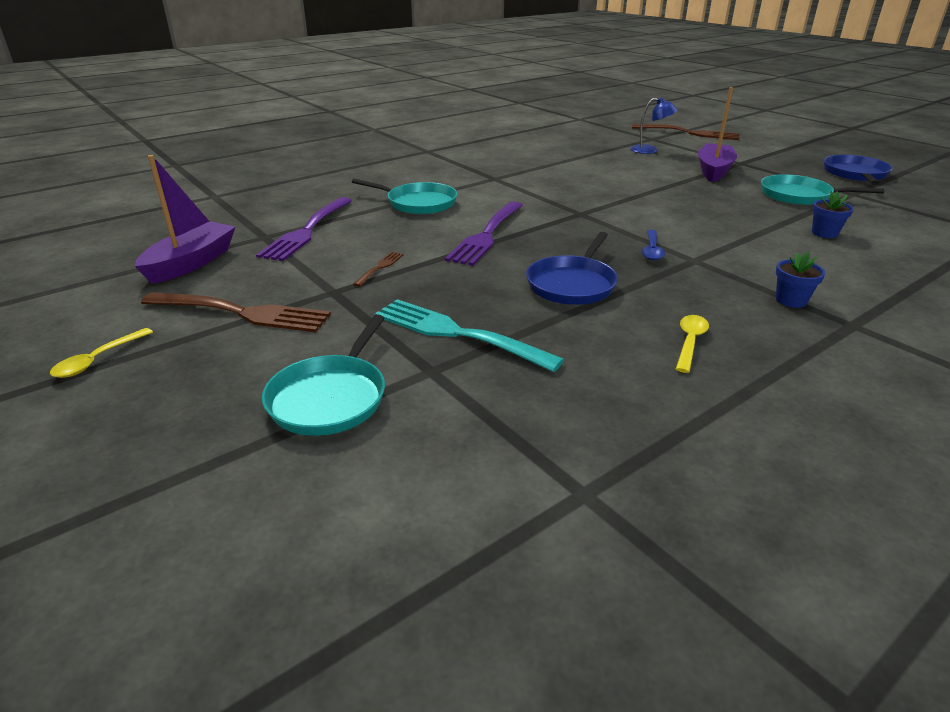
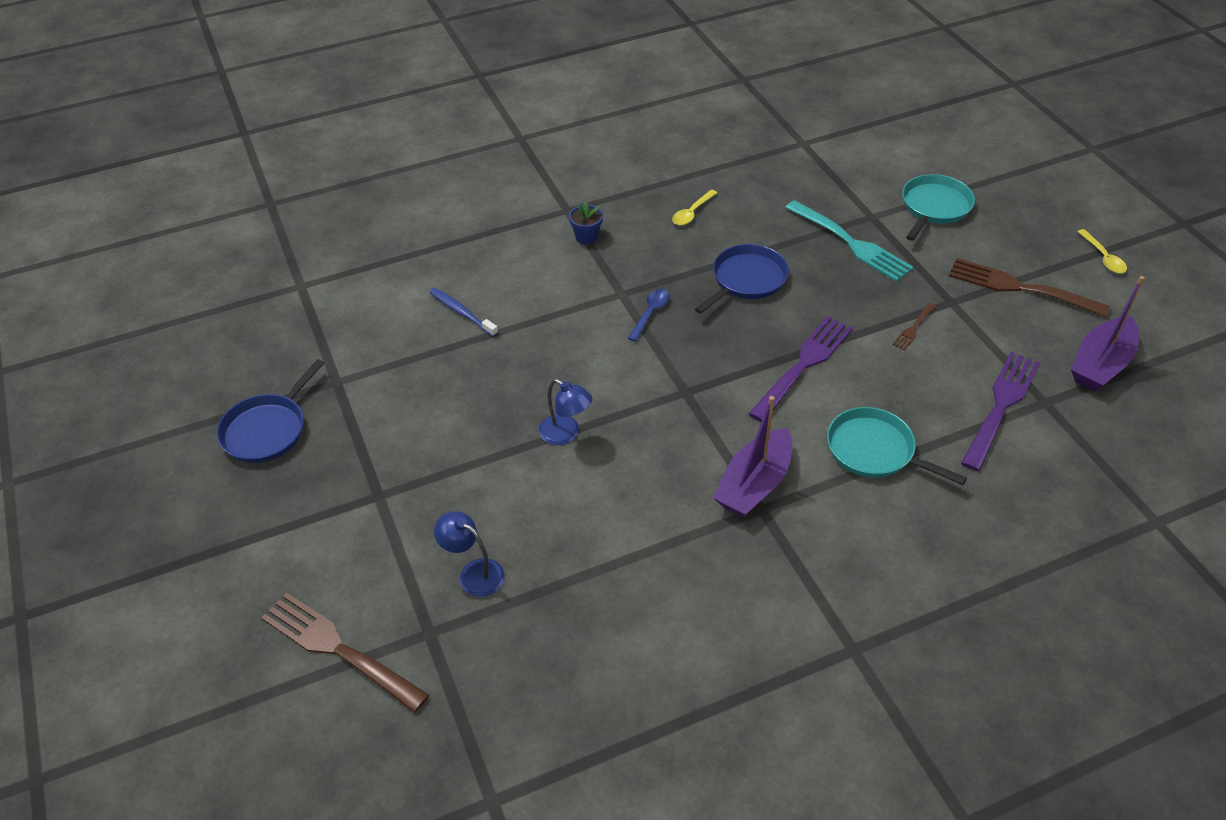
camera: 165 degrees left, 15 degrees up
yellow spoon [50,328,153,378] -> yellow spoon turned 120 degrees clockwise [1077,229,1127,274]
purple boat [698,87,737,182] -> purple boat moved to [713,396,792,518]
turquoise pan [761,174,884,205] -> none
blue flower pot [812,191,854,238] -> blue toothbrush [430,288,498,337]
none -> blue lamp [538,379,592,445]

